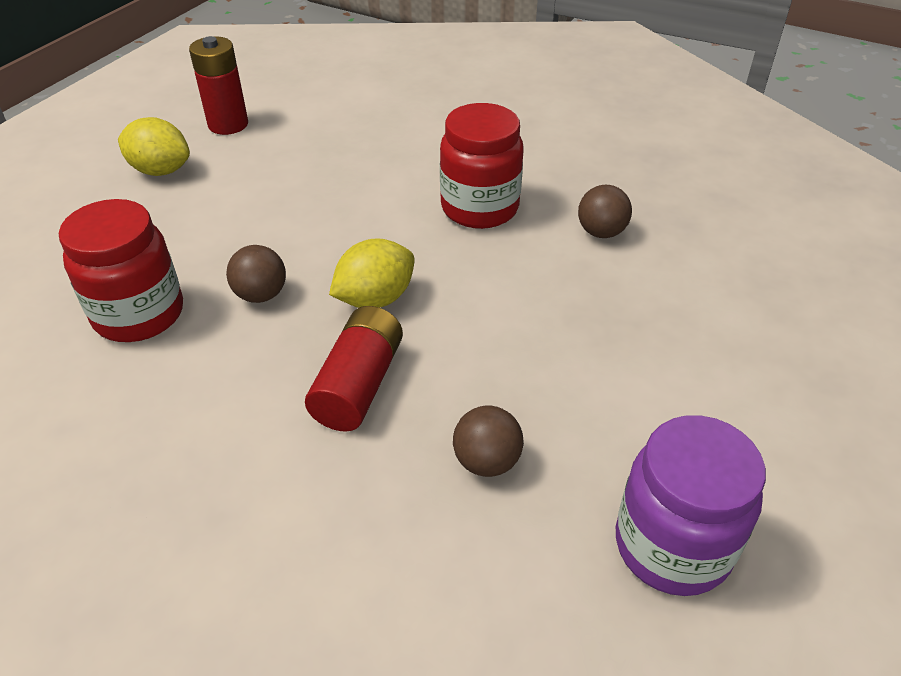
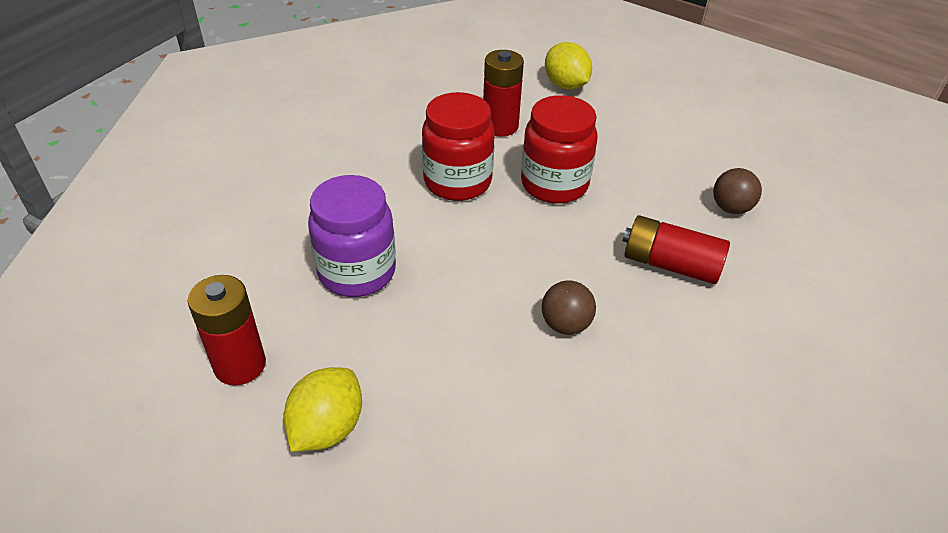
camera: 85 degrees left, 0 degrees up
red jar [59,199,183,342] -> red jar moved to [521,95,598,204]
yellow lemon [329,238,415,308] -> yellow lemon moved to [545,42,592,90]
brown ball [578,185,632,238] -> red battery [483,50,524,137]
purple jar [616,415,766,596] -> purple jar moved to [308,175,396,297]

